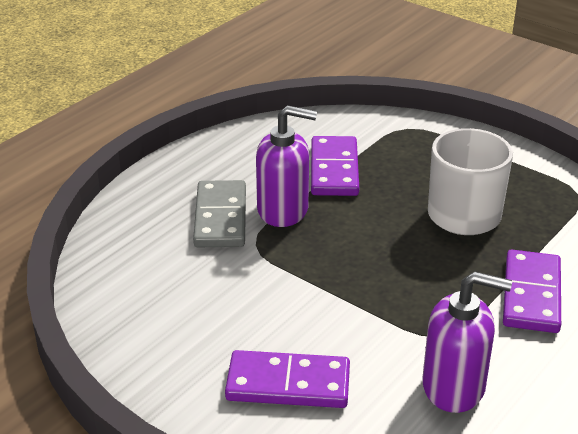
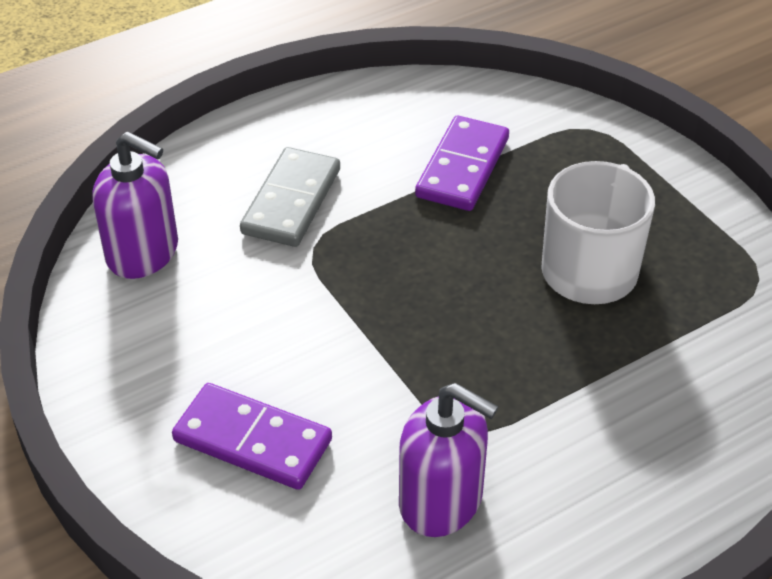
camera: 20 degrees right, 10 degrees up
purple soap dispenser [256,105,317,227] -> purple soap dispenser moved to [92,132,178,279]
purple domino [503,249,561,333] -> none

